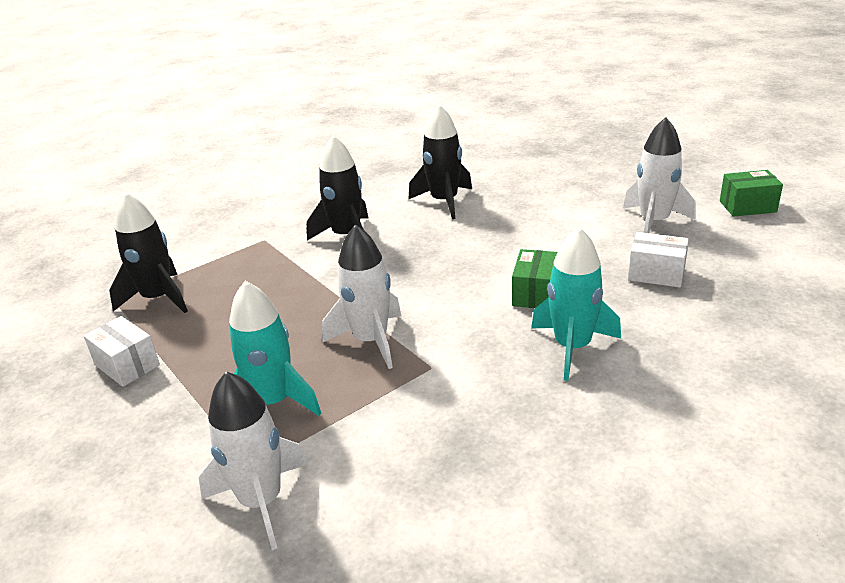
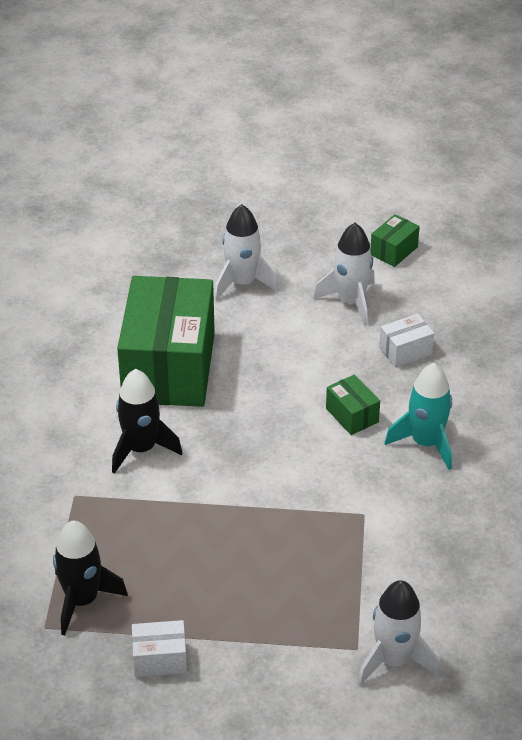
camera: 50 degrees left, 10 degrees up
turquoise rocket [229,281,321,416] -> none
white rocket [322,224,402,369] -> white rocket moved to [214,204,279,301]
black rocket [408,104,472,219] -> green box [117,276,215,407]

